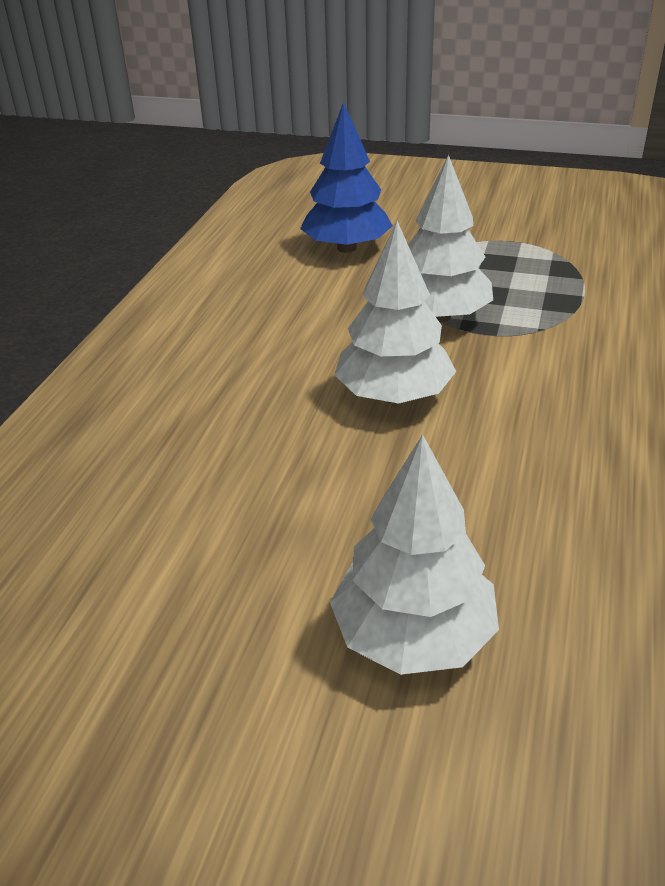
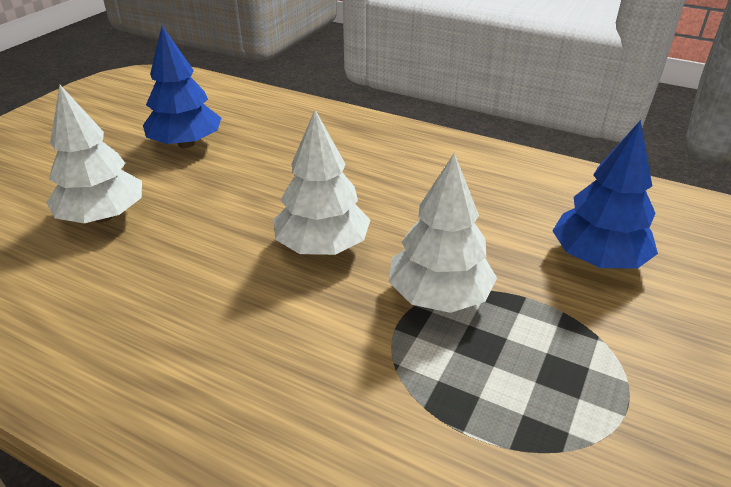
camera: 100 degrees right, 0 degrees up
none -> blue tree [143,26,221,148]

